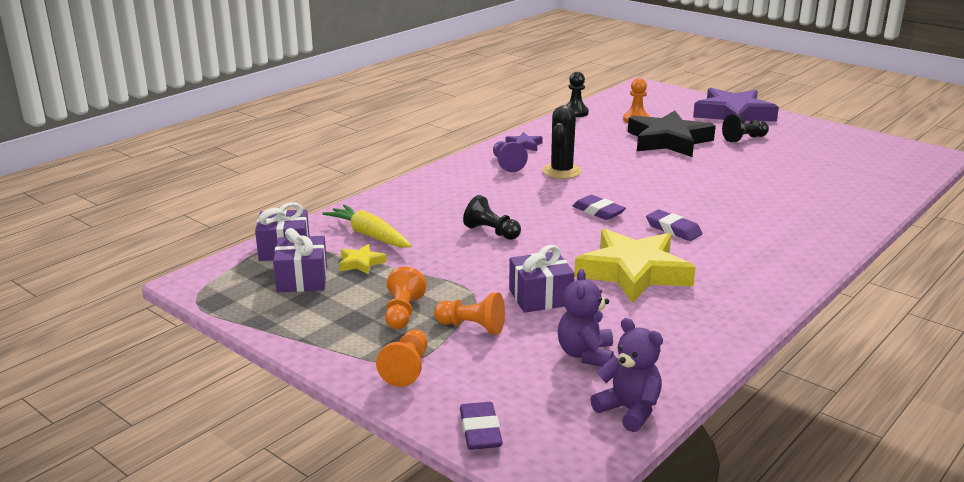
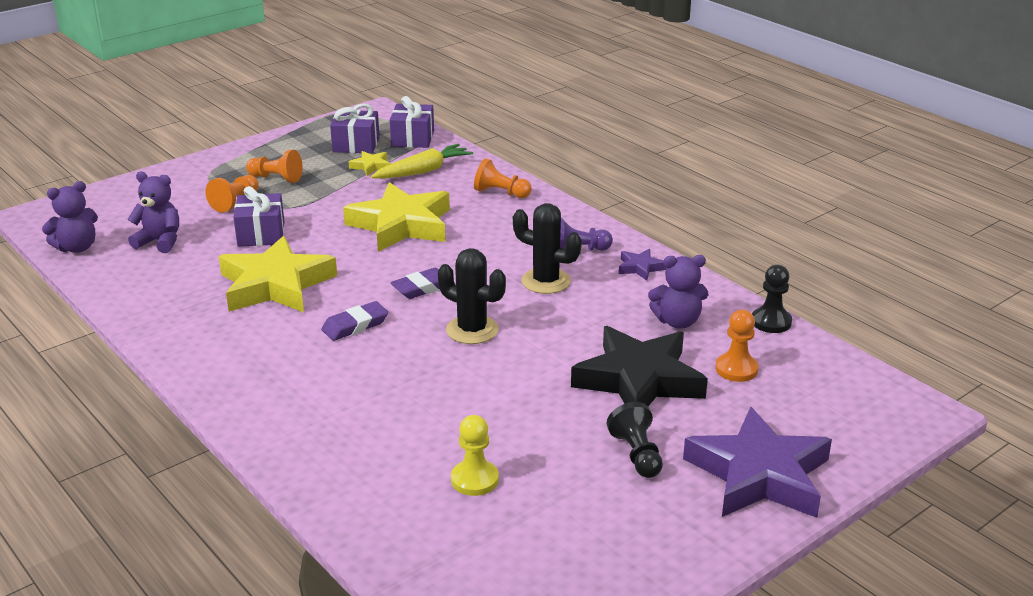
camera: 100 degrees right, 5 degrees up
orange pawn [376,329,428,387] -> orange pawn moved to [474,158,532,198]
purple eraser [460,402,503,450] -> none
black pawn [463,195,521,240] -> yellow star [343,182,450,252]
none -> black cactus [438,248,506,344]
none -> yellow pawn [451,415,499,496]
none -> purple teddy bear [648,255,708,329]

